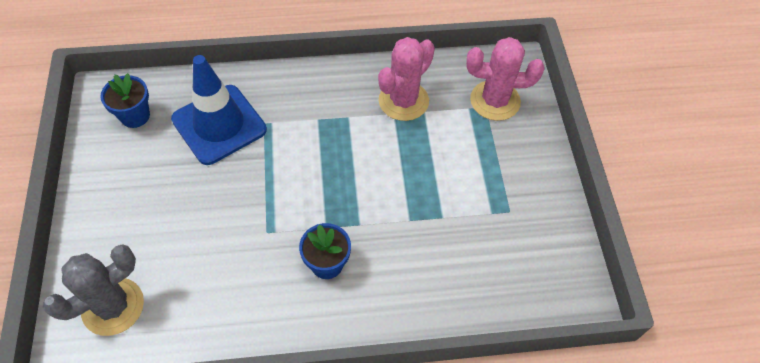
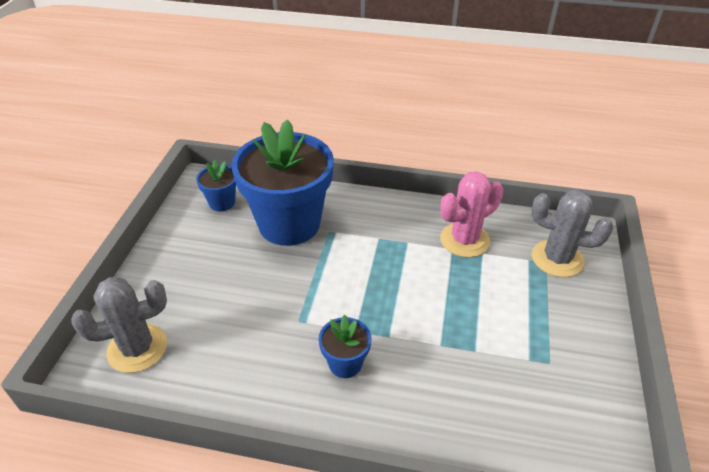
camera: 20 degrees right, 15 degrees down
blue traffic cone [171,55,267,165] -> blue flower pot [232,119,334,246]
pink cactus [466,37,545,121] -> grey cactus [531,190,613,277]

